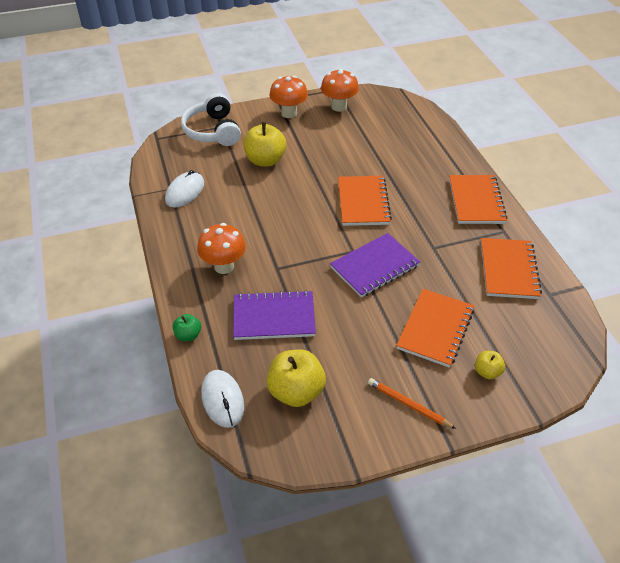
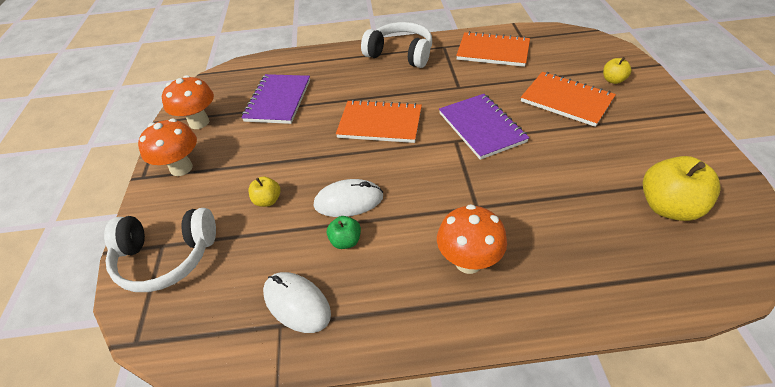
camera: 75 degrees left, 0 degrees up
green apple [173,314,201,341] -> green apple moved to [327,216,361,249]
white mouse [201,370,244,428] -> white mouse moved to [314,179,383,217]
purple notebook [233,290,316,340] -> purple notebook moved to [241,74,310,124]
yellow apple [243,122,286,167] -> yellow apple [248,176,280,207], size x0.52
orange pencil [368,378,456,429] -> none
orange notebook [449,175,507,224] -> white headphones [361,22,432,68]

